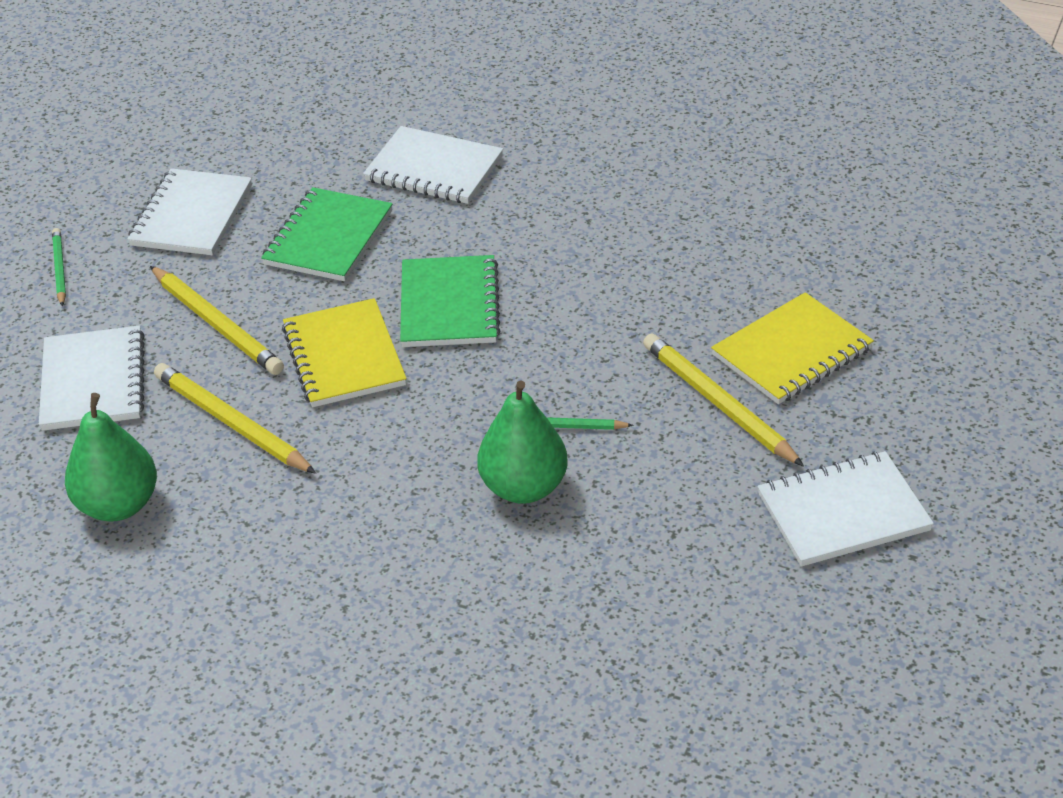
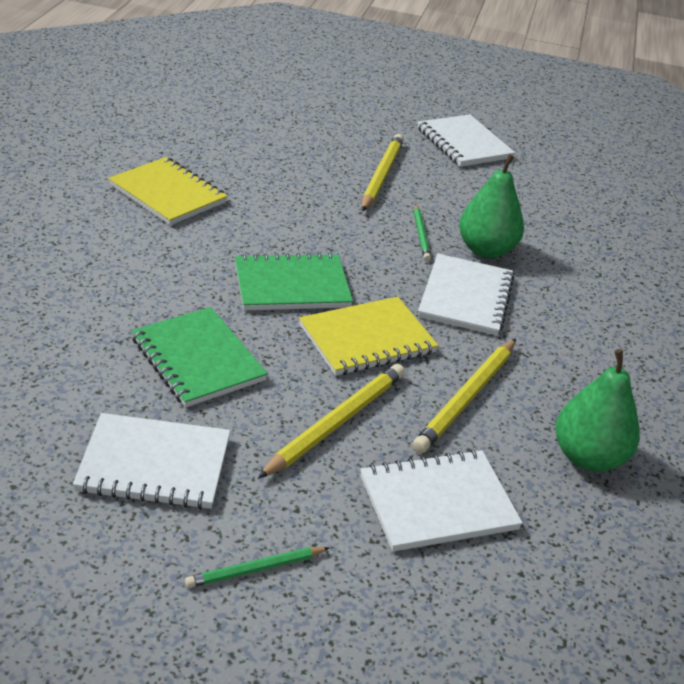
camera: 105 degrees left, 5 degrees down
green notebook [261,187,393,281] -> green notebook turned 45 degrees clockwise [132,307,268,407]
white notebook [363,126,503,204] -> white notebook moved to [418,254,514,335]
yellow pencil [643,334,804,467] -> yellow pencil turned 150 degrees clockwise [361,134,404,212]
yellow notebook [711,292,874,404] -> yellow notebook moved to [108,157,228,225]

